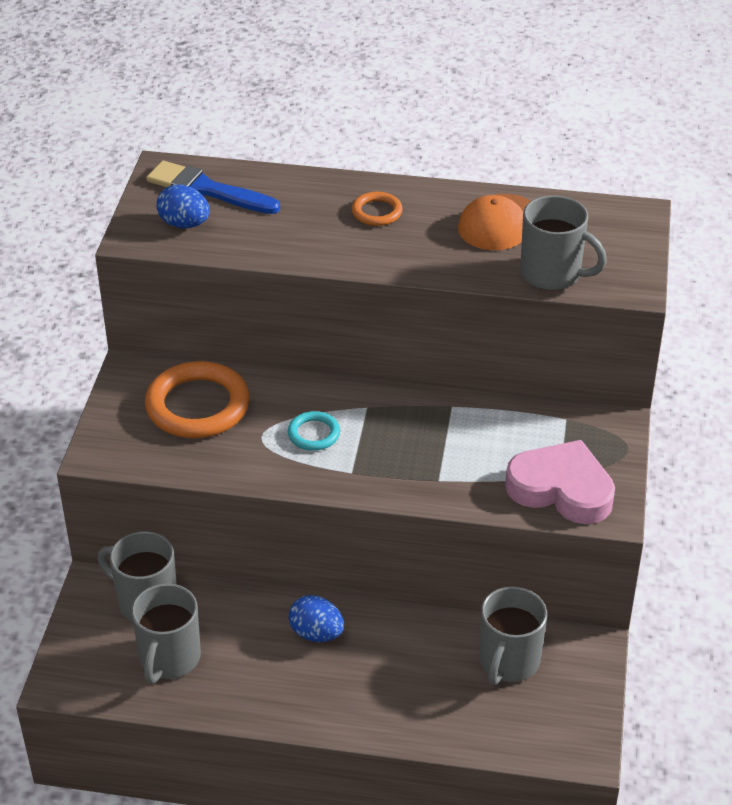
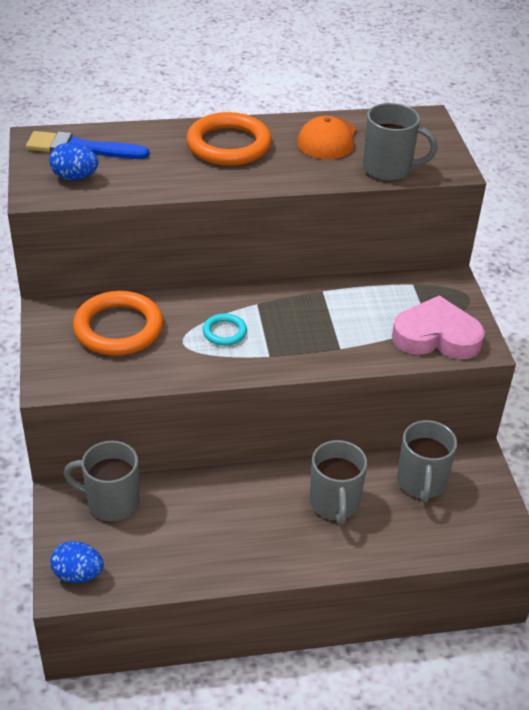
camera: 20 degrees left, 0 degrees up
grey mug [131,583,201,684] -> grey mug moved to [310,440,367,525]
blue egg [288,595,344,642] -> blue egg moved to [50,541,104,583]
orange ring [352,192,403,226] -> orange ring [186,112,272,166], size x2.02

